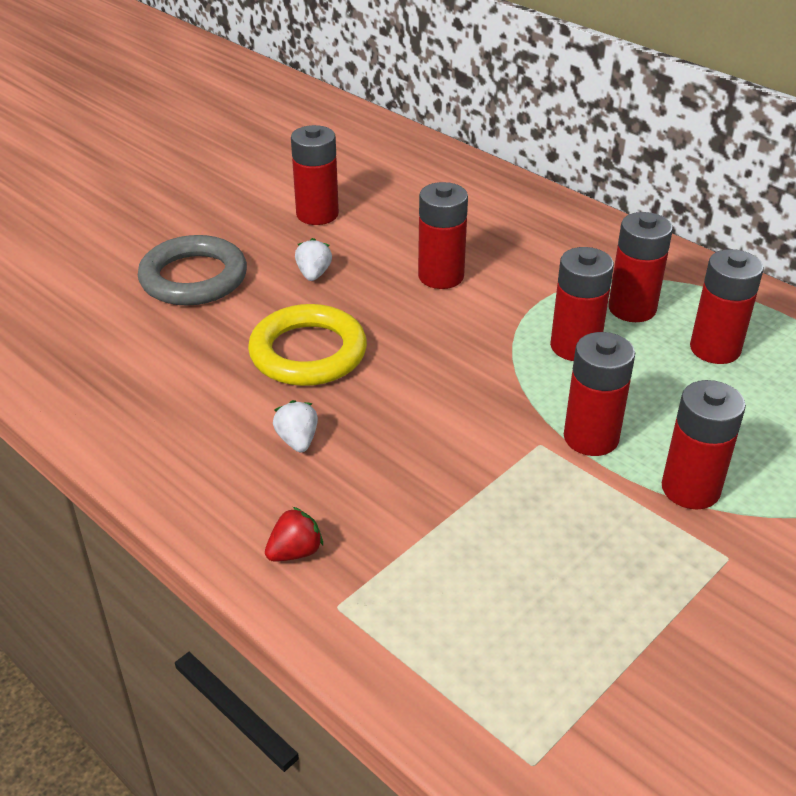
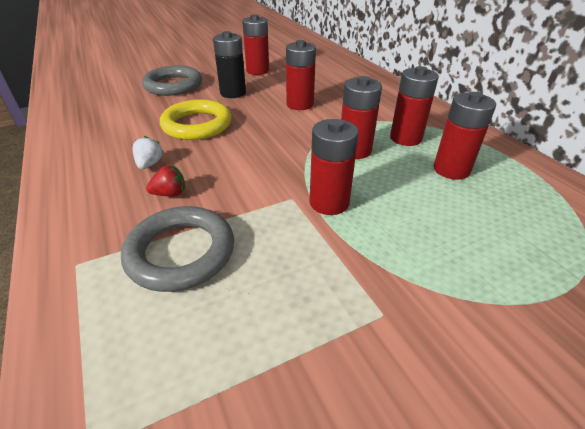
camera: 20 degrees right, 0 degrees up
red strawberry [265,507,323,562] -> red strawberry moved to [146,165,185,197]
white strawberry [295,238,332,281] -> black battery [213,31,246,98]
red battery [662,380,746,510] -> none
none -> grey ring [121,206,234,292]

